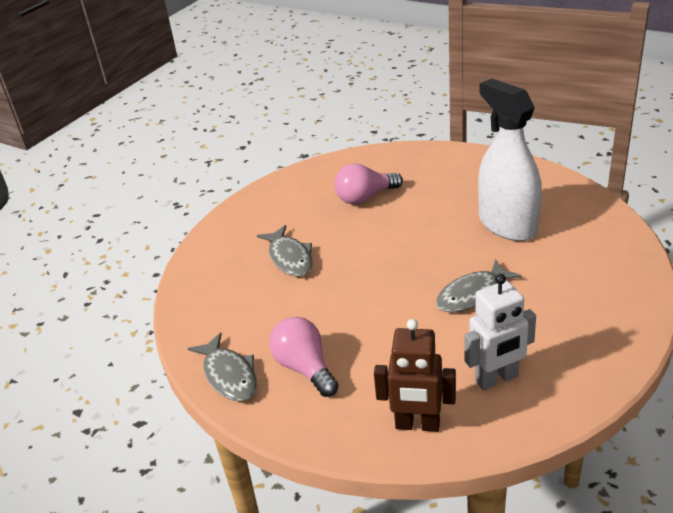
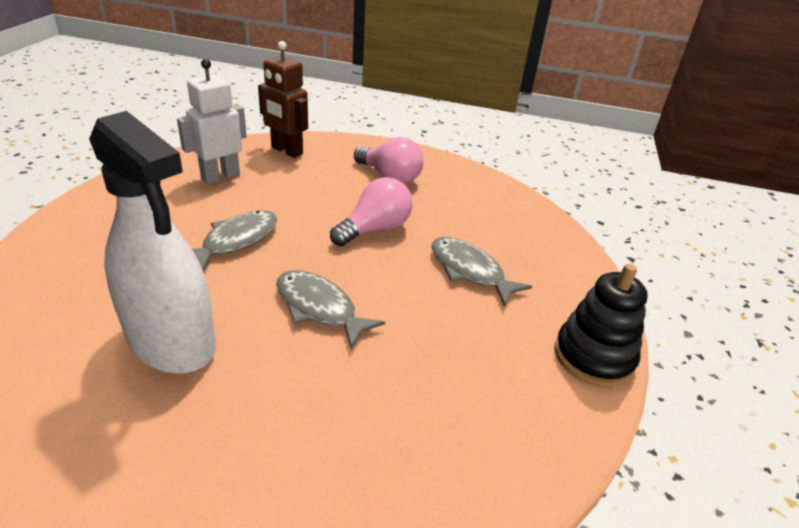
camera: 155 degrees right, 0 degrees up
grey fish [187,332,257,401] -> grey fish moved to [276,270,385,349]
pink light bulb [334,163,403,205] -> pink light bulb moved to [330,177,413,246]
brown robot [374,319,456,432] -> brown robot turned 135 degrees counterclockwise [258,41,308,158]
none -> black stacking toy [555,264,648,387]

